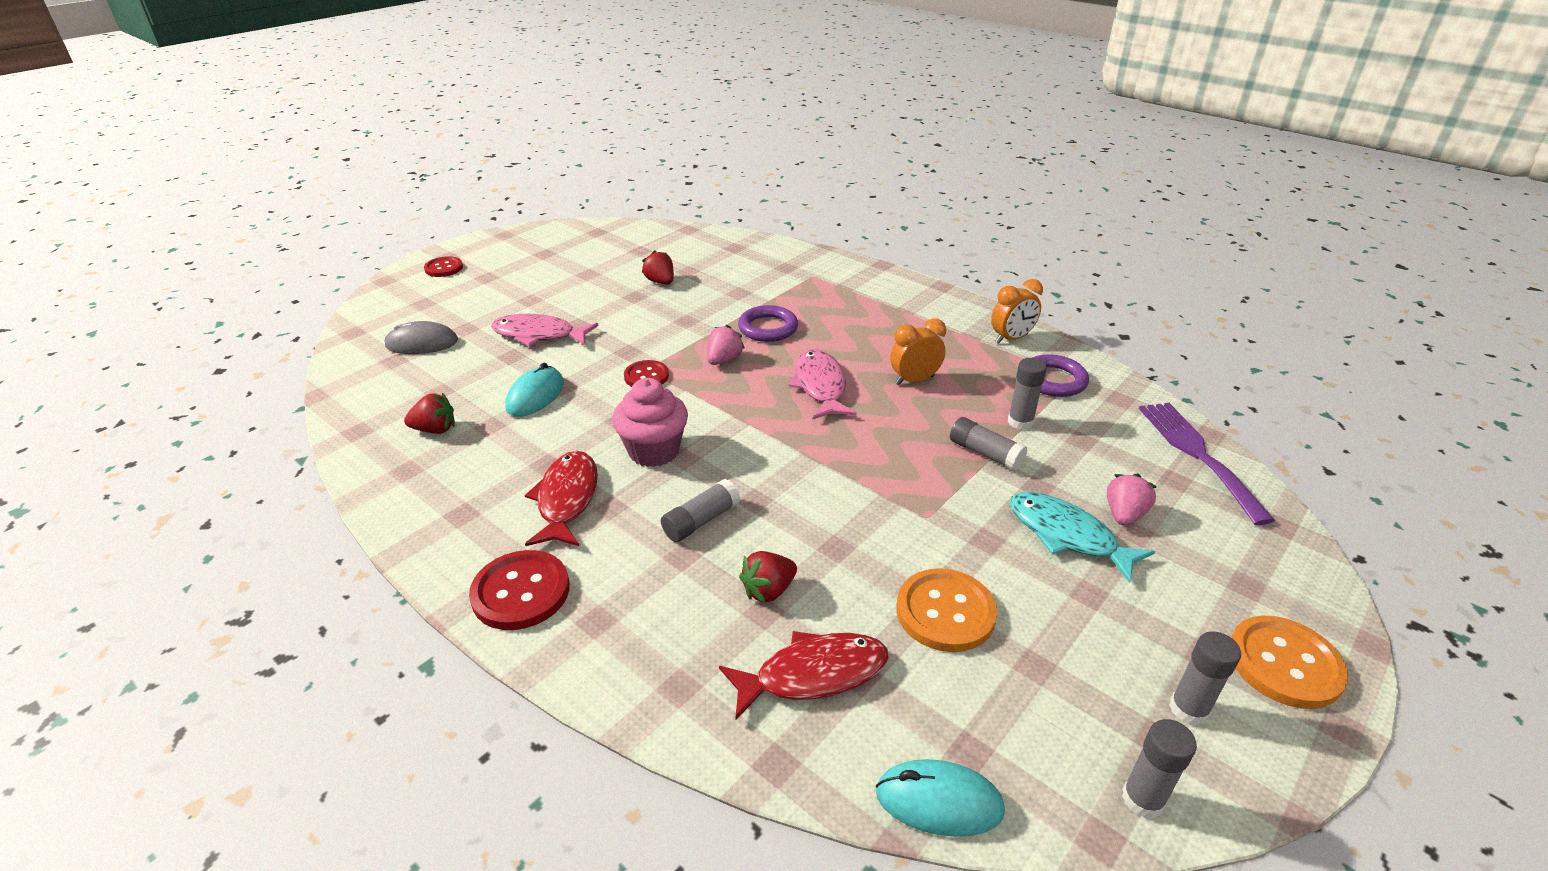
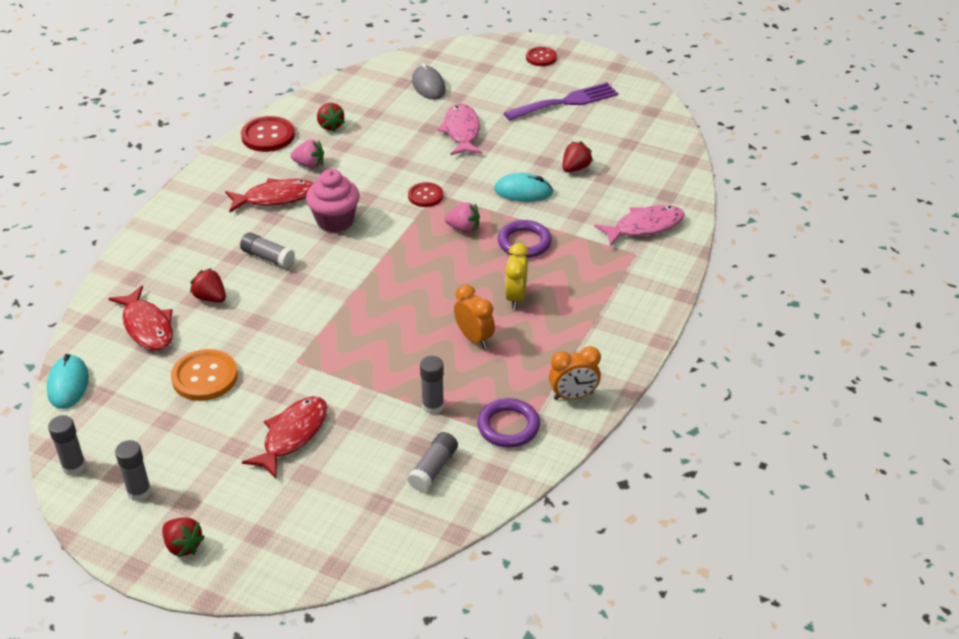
camera: 75 degrees right, 5 degrees up
red button [469,550,569,630] -> red button moved to [241,116,295,152]
turquoise mouse [505,363,564,417] -> turquoise mouse moved to [494,173,553,202]
pink fish [788,349,857,419] -> pink fish moved to [594,205,685,246]
grey glue stick [950,417,1027,471] -> grey glue stick moved to [407,432,458,492]
orange clock [991,279,1043,344] -> orange clock turned 60 degrees counterclockwise [549,346,601,400]
turquoise fish [1010,492,1155,583] -> red fish [242,396,327,478]
pink strawberry [1107,474,1157,526] -> pink strawberry moved to [291,140,324,169]
purple fork [1139,403,1275,525] -> purple fork moved to [504,82,618,121]
orange button [1231,616,1348,709] -> red strawberry [162,517,205,558]
none -> yellow clock [505,243,528,309]

